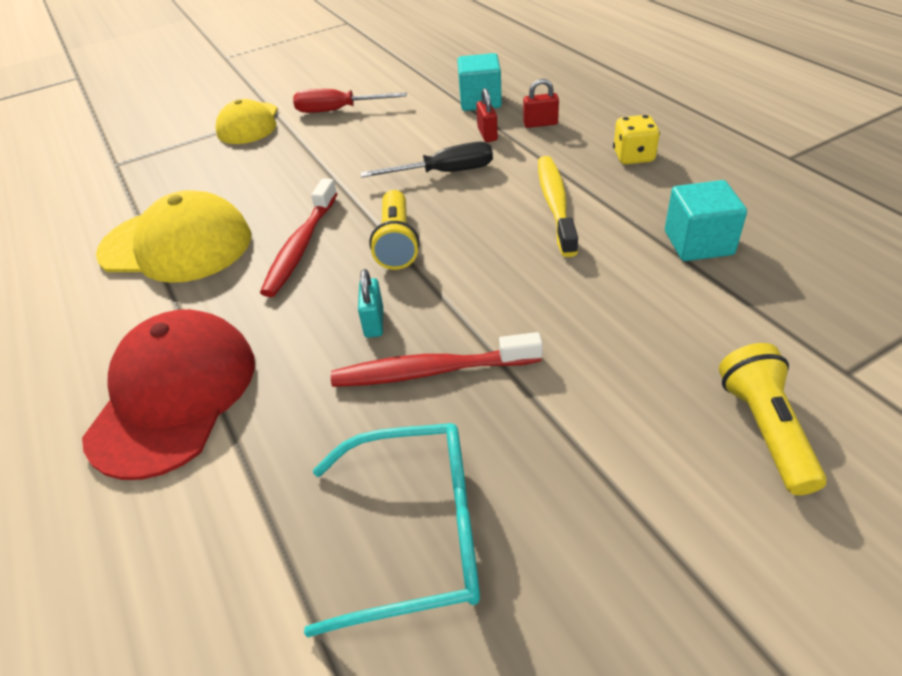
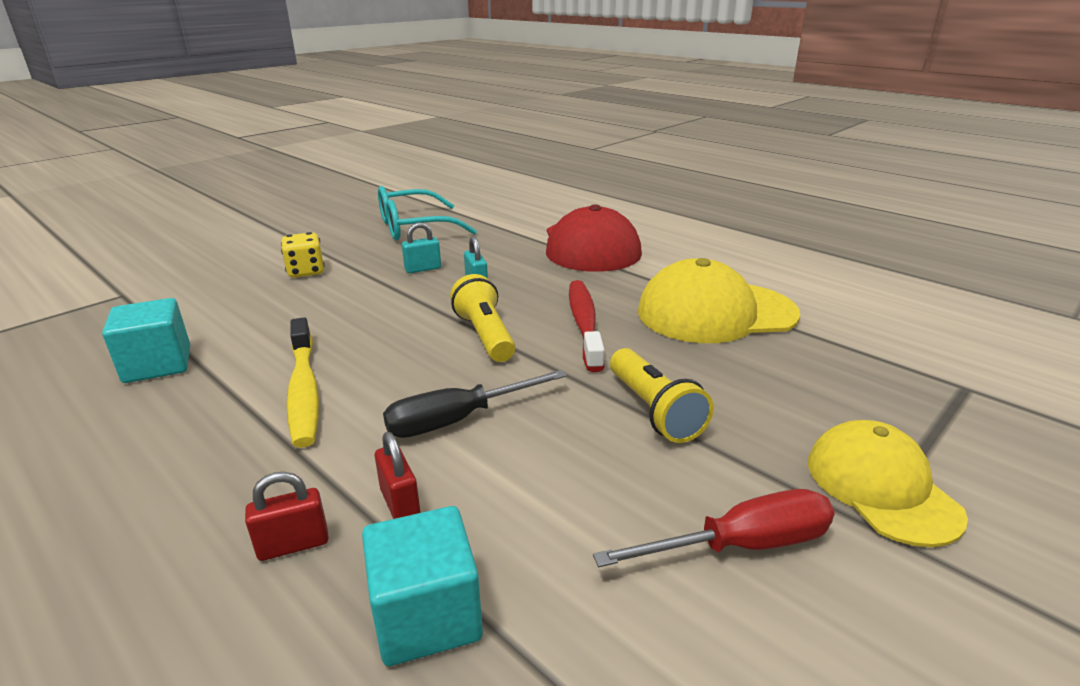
camera: 160 degrees right, 15 degrees down
red toothbrush [331,332,543,387] -> turquoise padlock [402,222,441,273]
yellow dice [613,115,660,164] -> yellow dice moved to [281,232,325,278]
yellow flashlight [719,343,827,495] -> yellow flashlight moved to [610,348,714,443]

